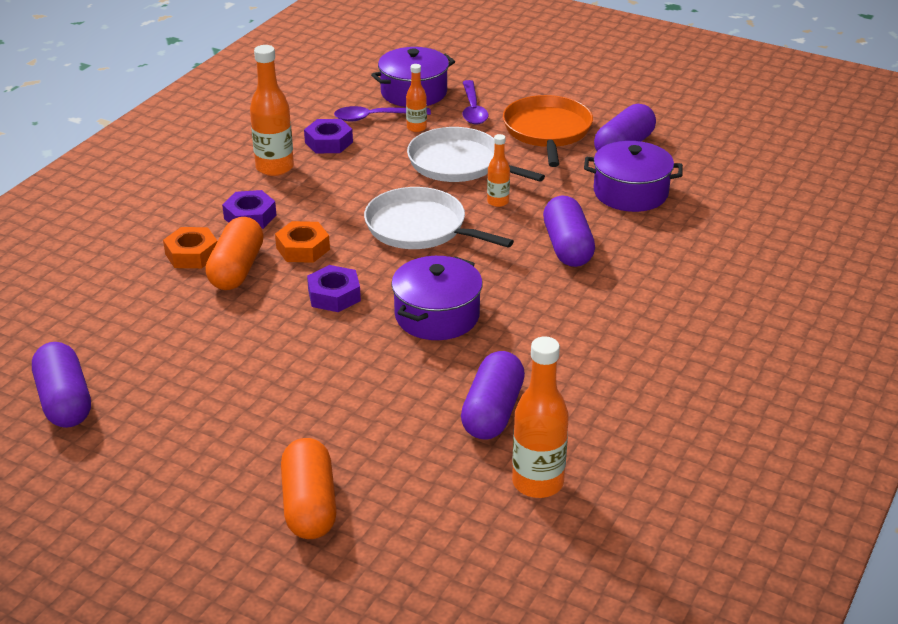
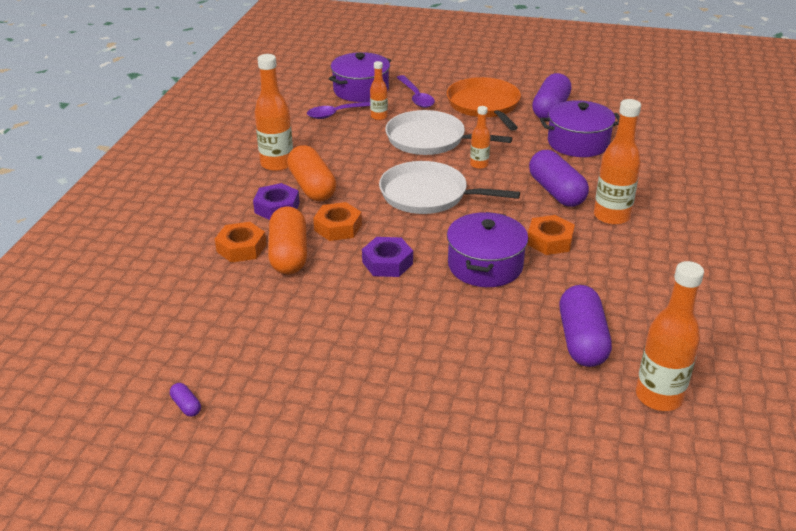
camera: 15 degrees left, 0 degrees up
purple capsule [32,342,91,428] -> purple capsule [170,383,201,417], size x0.41
orange capsule [281,438,337,539] -> orange capsule moved to [287,145,337,201]
purple nut [304,119,353,153] -> none
none -> orange nut [527,215,575,255]
none -> orange bottle [594,99,641,225]

